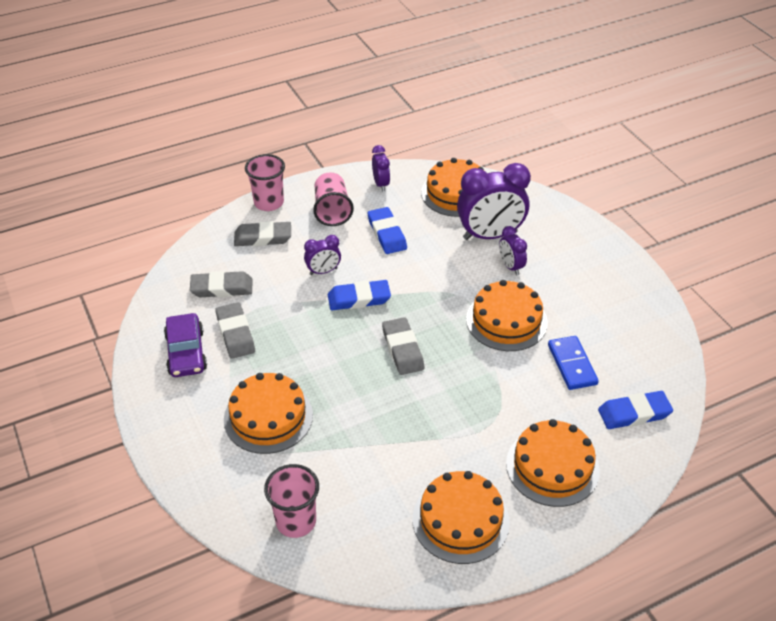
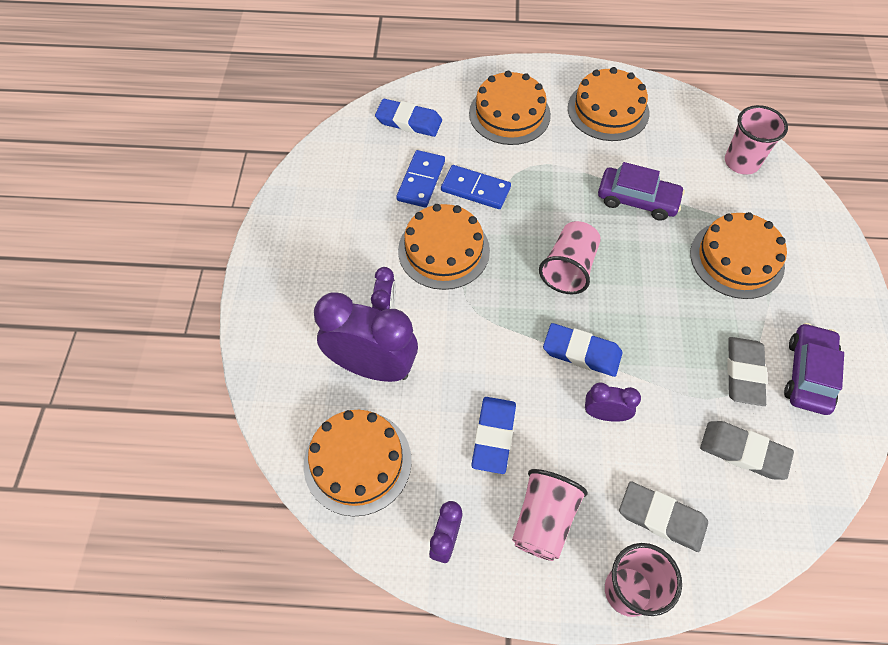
camera: 150 degrees left, 15 degrees up
grey eraser [382,317,424,375] -> pink cup [539,221,601,294]
none -> blue domino [441,165,511,209]
none -> purple car [598,162,685,221]

